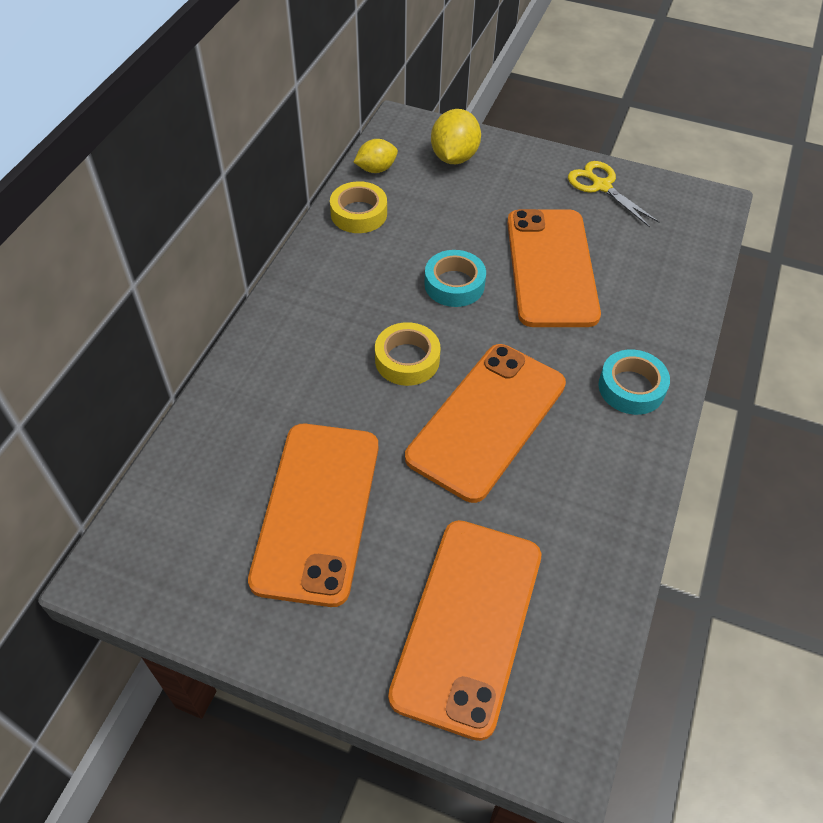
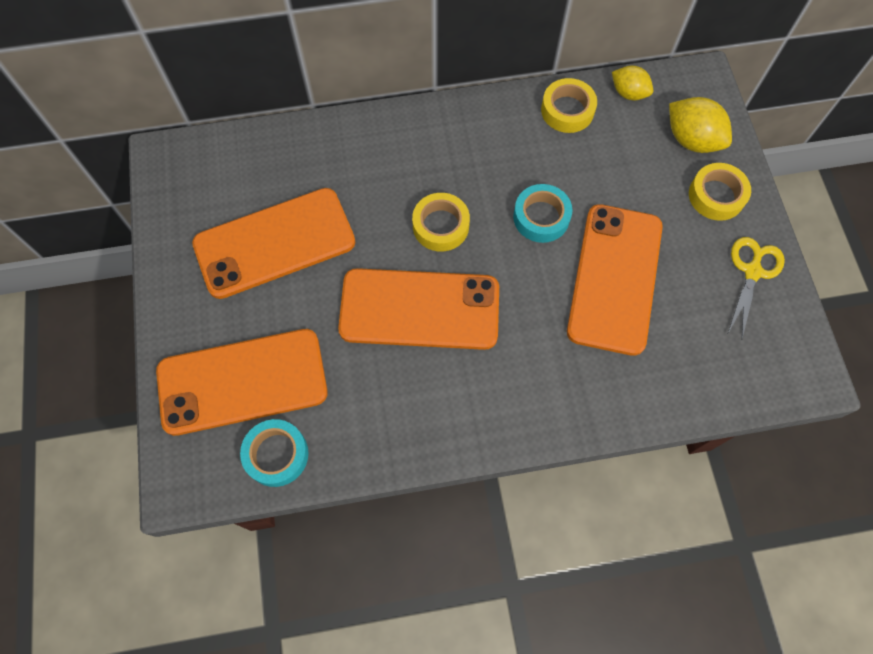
camera: 60 degrees right, 15 degrees up
yellow lemon [431,109,481,164] -> yellow lemon turned 60 degrees clockwise [669,97,732,153]
orange phone [507,209,601,327] -> orange phone turned 45 degrees counterclockwise [567,204,663,356]
turquoise tape [598,349,670,415] -> turquoise tape moved to [240,419,309,487]
none -> yellow tape [689,163,751,221]

